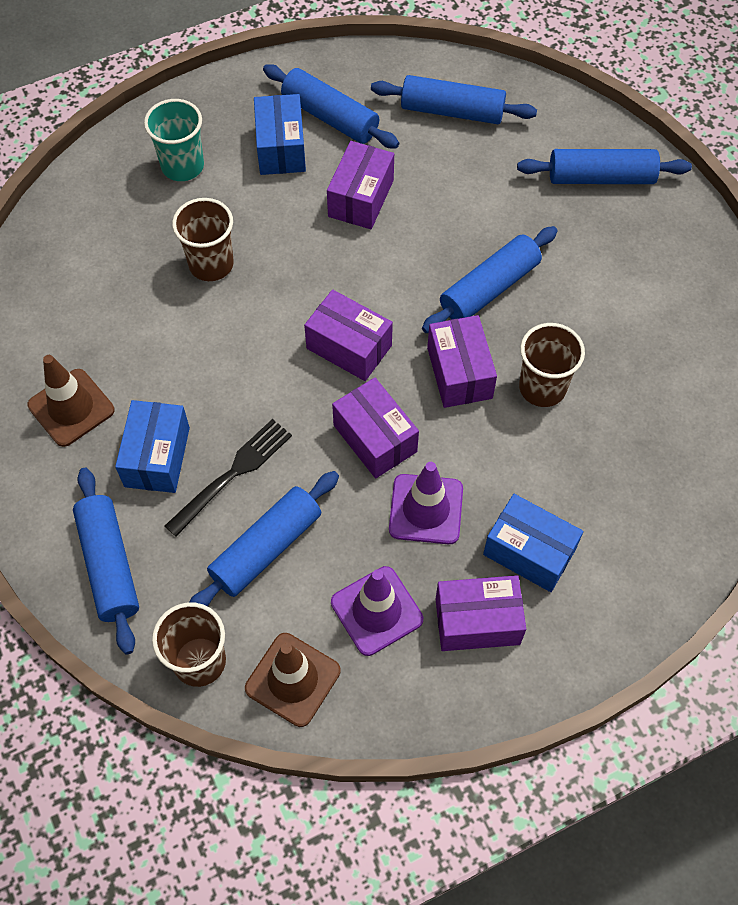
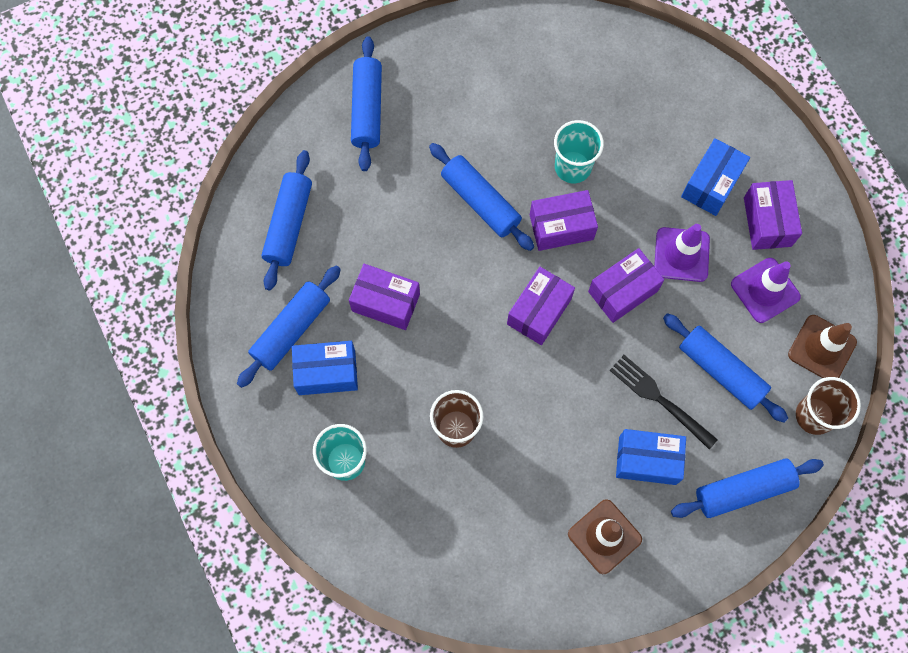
camera: 90 degrees left, 10 degrees up
brown cup [519,323,585,407] -> turquoise cup [554,120,604,183]

